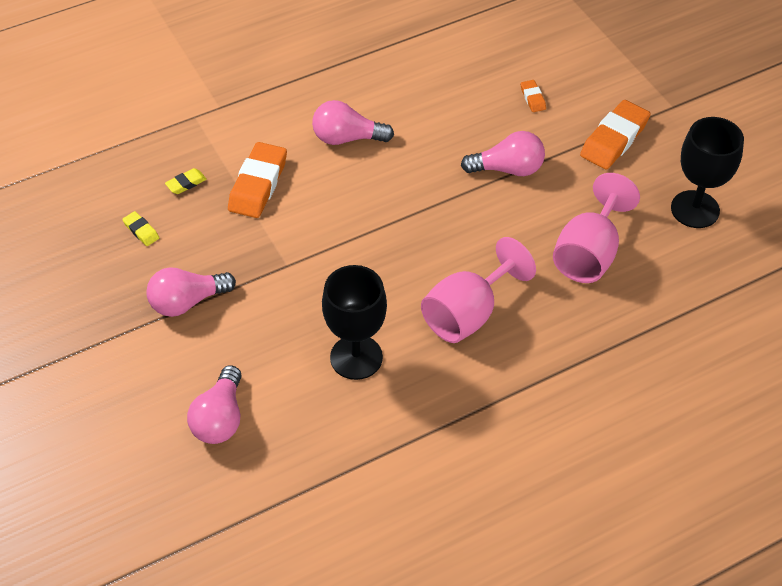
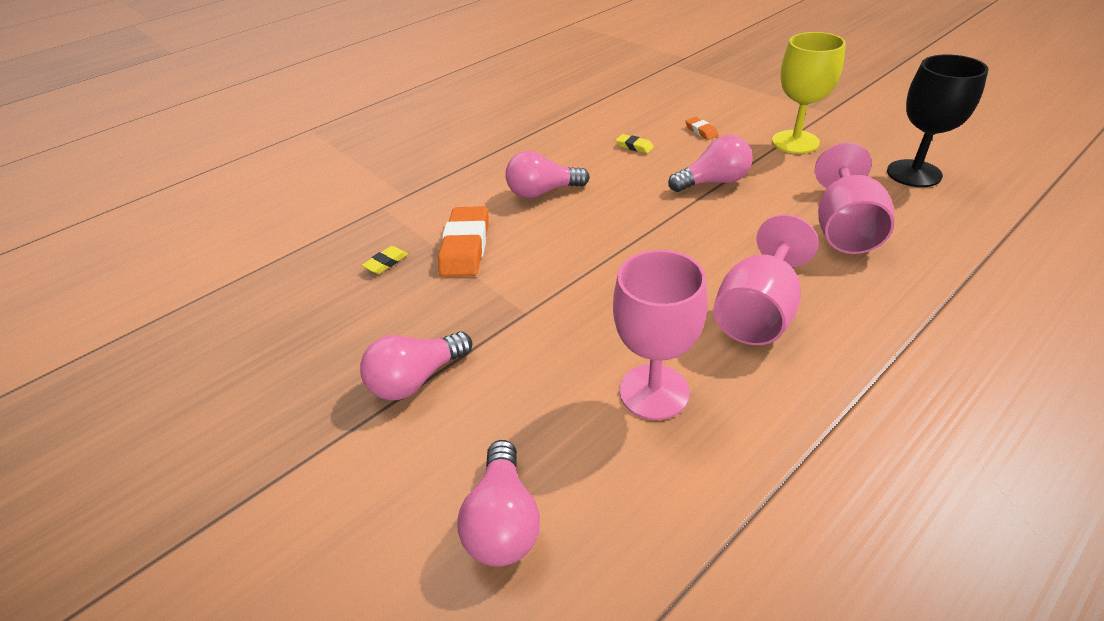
camera: 10 degrees left, 10 degrees down
yellow eraser [122,211,159,246] -> yellow eraser moved to [616,134,654,153]
black goblet [322,265,387,380] -> pink goblet [613,250,708,420]
orange eraser [580,100,651,169] -> yellow goblet [772,32,846,154]

